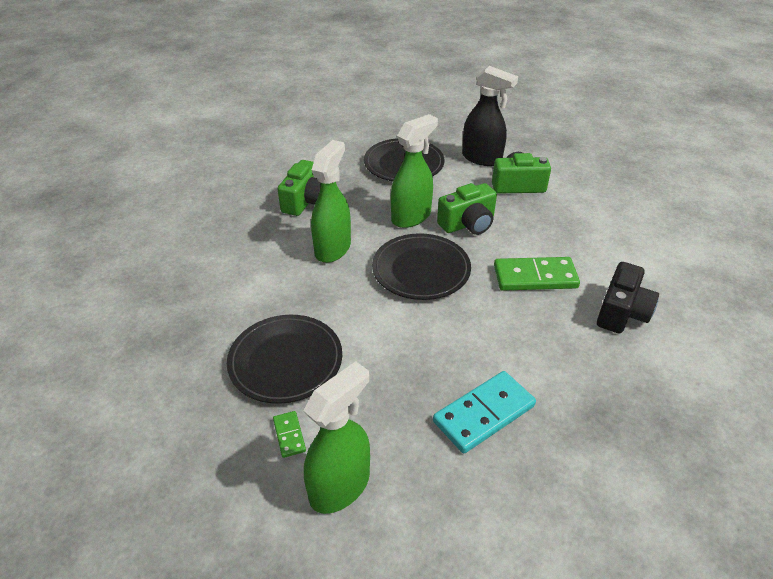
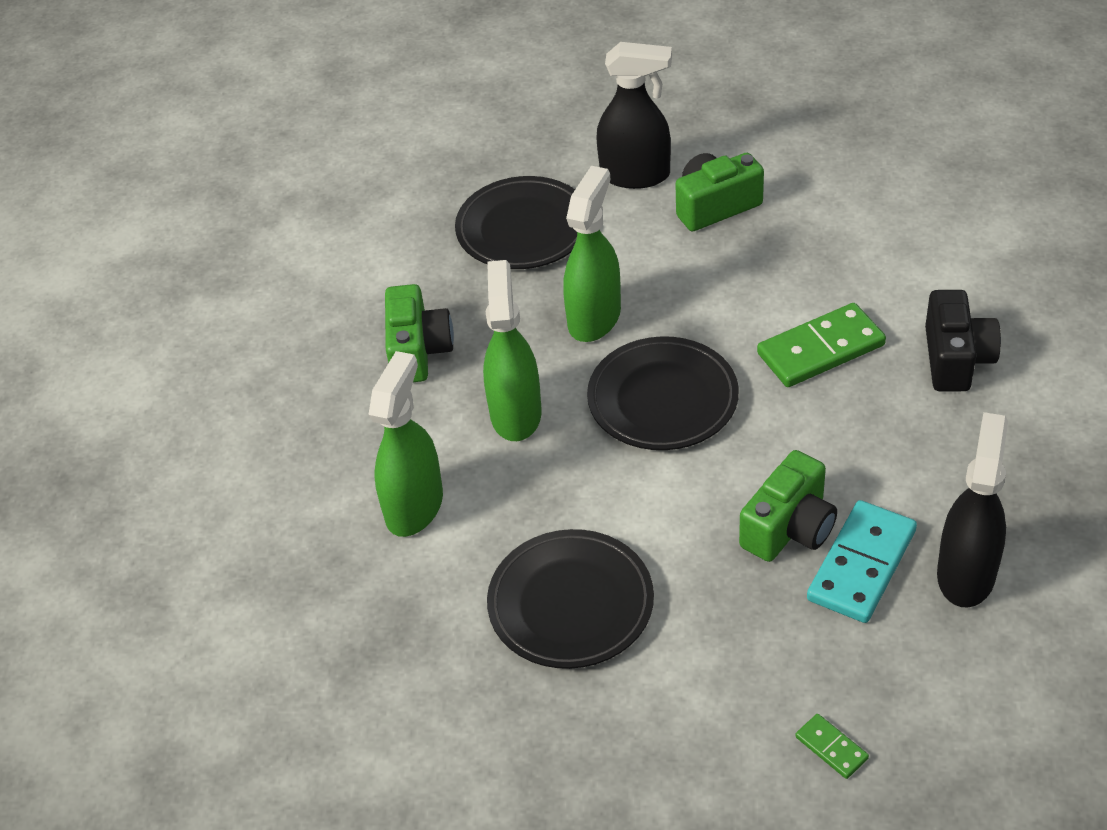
camera: 20 degrees left, 5 degrees up
green domino [273,411,306,458] -> green domino moved to [795,714,869,779]
green spray bottle [303,361,370,514] -> green spray bottle moved to [368,351,443,537]
green camera [437,183,497,235] -> green camera moved to [739,450,837,562]
none -> black spray bottle [937,412,1008,607]

